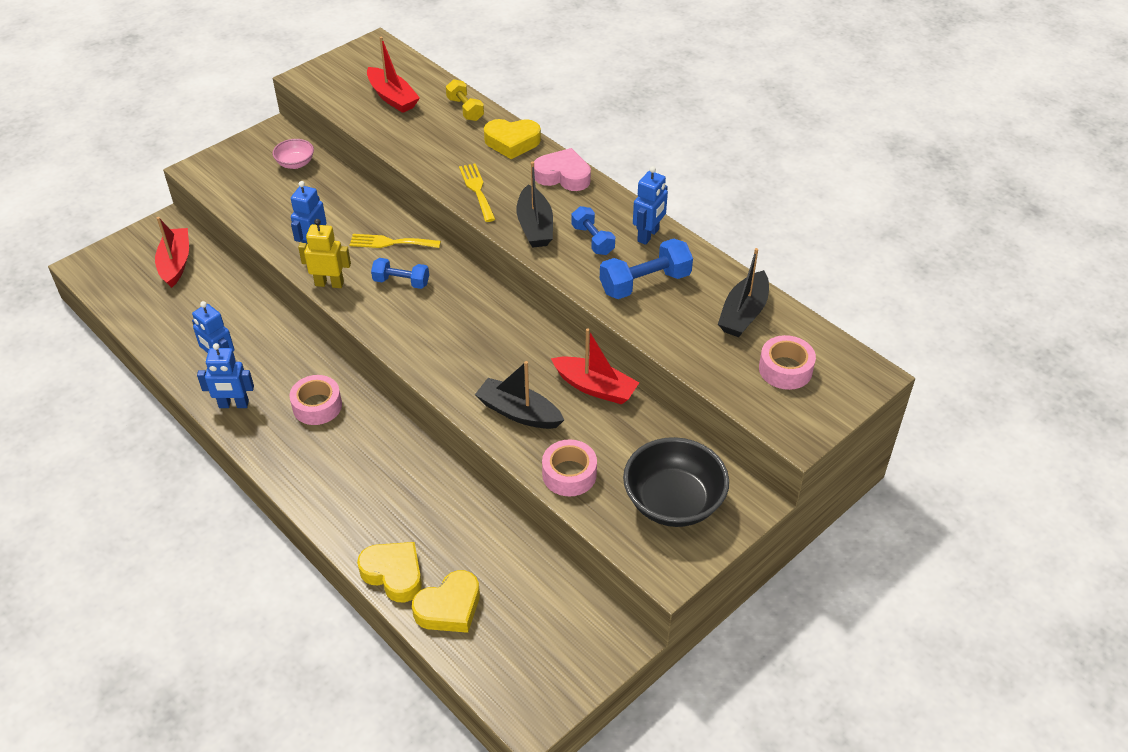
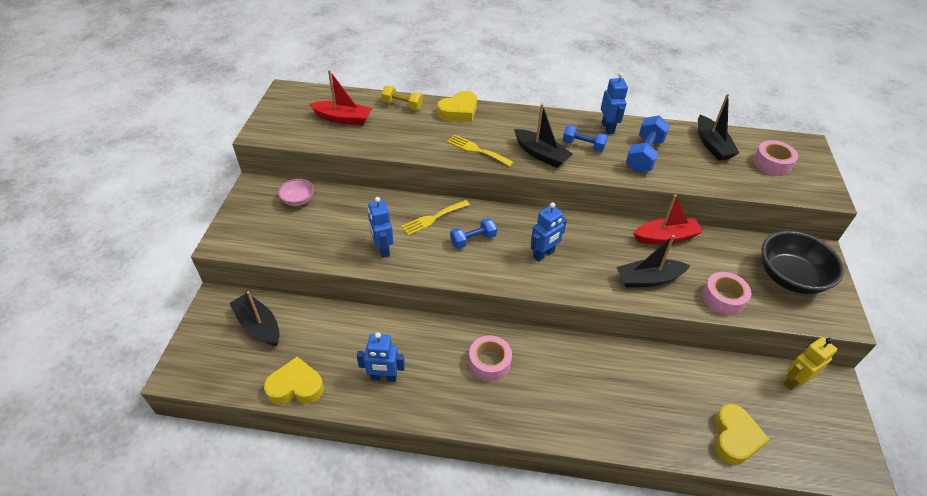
camera: 40 degrees left, 0 degrees up
red boat [155,217,189,288] -> black boat [229,291,280,346]
blue robot [197,343,254,408] -> blue robot moved to [531,202,567,262]
yellow robot [298,219,351,288] -> yellow robot moved to [784,337,837,390]
yellow heart [357,542,422,602] -> yellow heart moved to [264,356,324,405]
pink heart [534,148,591,191] -> none

